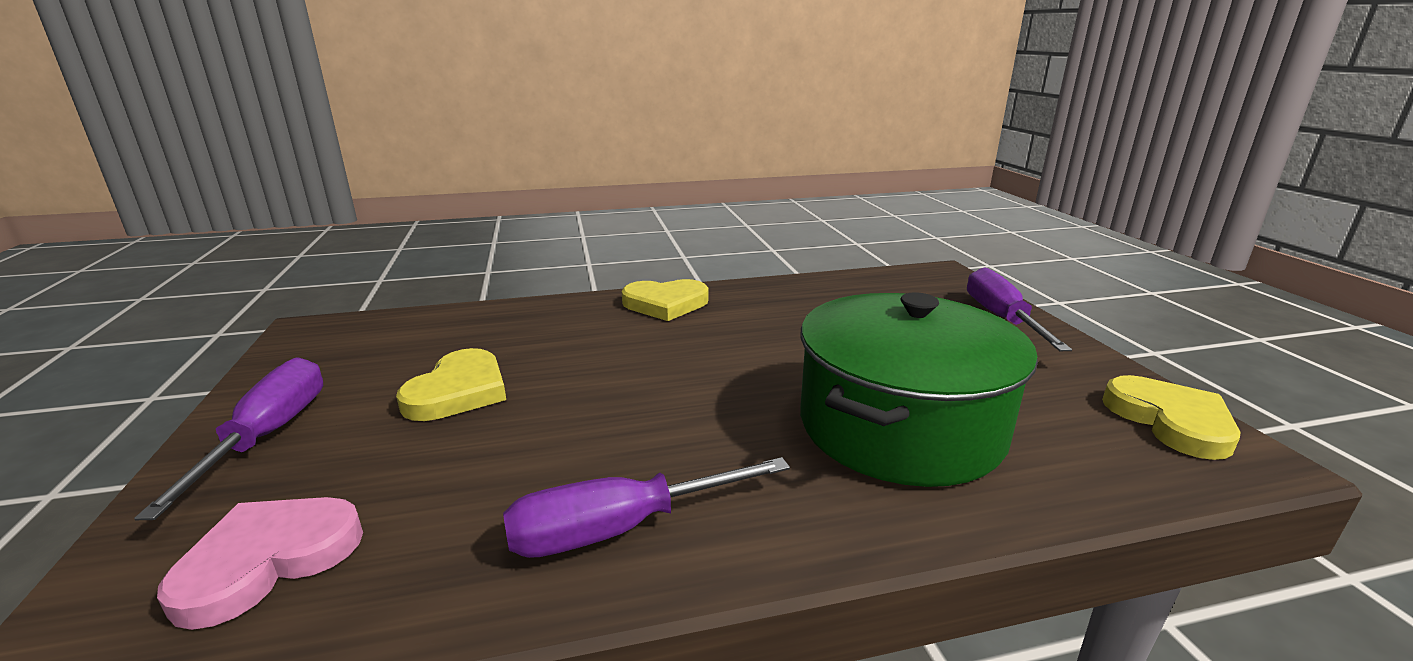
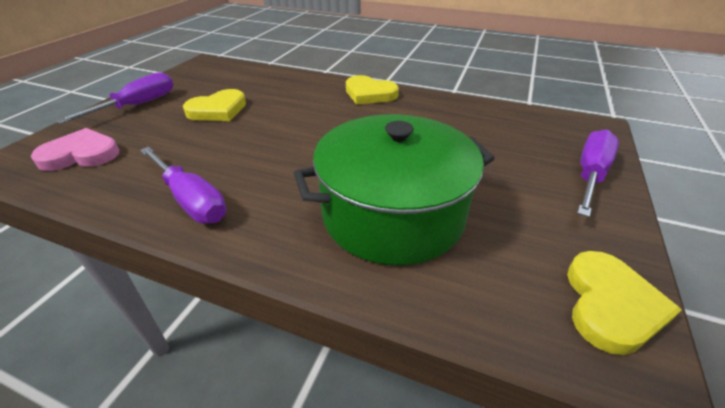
camera: 35 degrees right, 15 degrees up
purple screwdriver [503,457,790,558] -> purple screwdriver turned 150 degrees counterclockwise [140,147,227,224]

